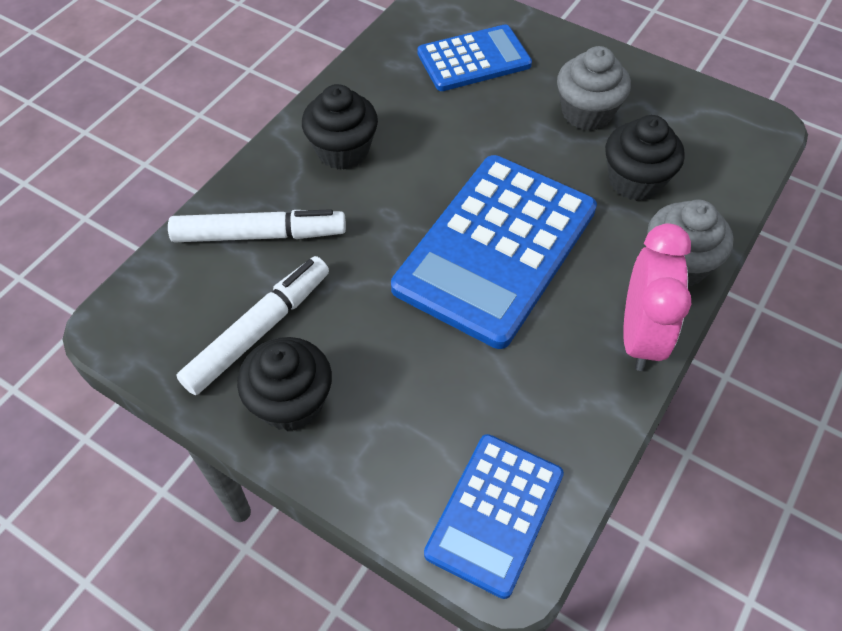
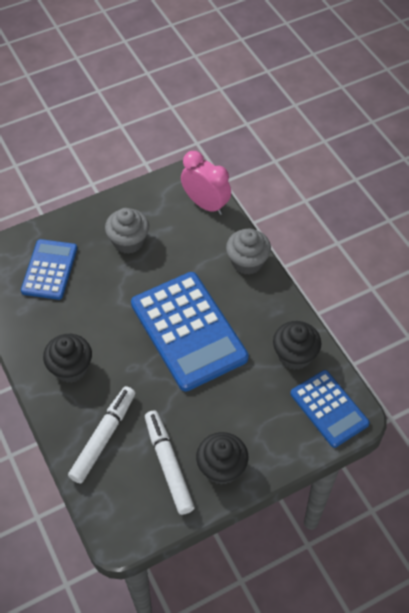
camera: 60 degrees left, 0 degrees up
black cupcake [605,115,685,201] -> black cupcake moved to [273,321,321,370]
pink clock [623,223,691,371] -> pink clock moved to [181,151,231,215]

